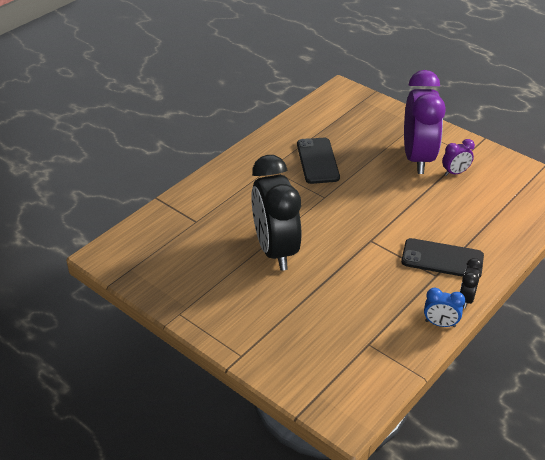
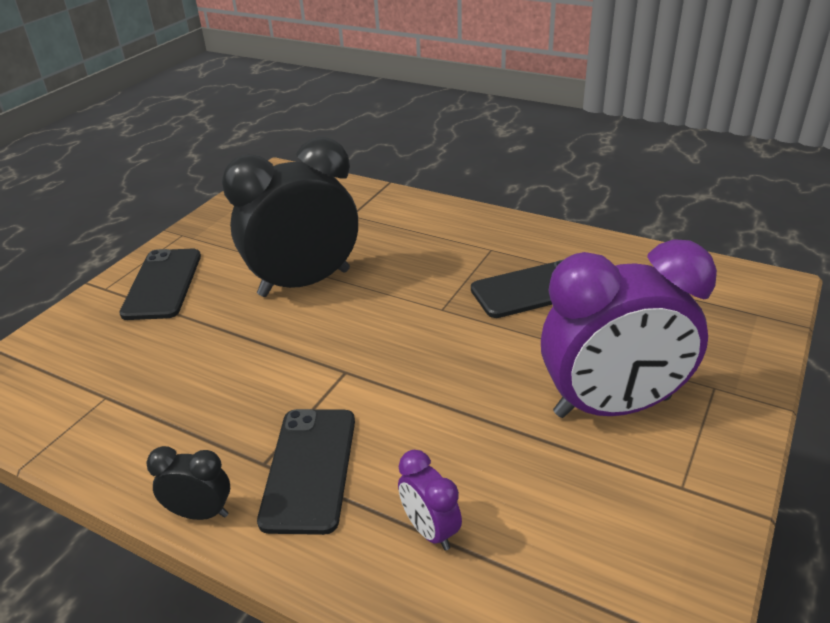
camera: 80 degrees right, 5 degrees down
blue clock [424,288,465,327] -> none
purple clock [442,139,475,176] -> purple clock moved to [398,450,462,550]
none -> black phone [119,249,201,320]

